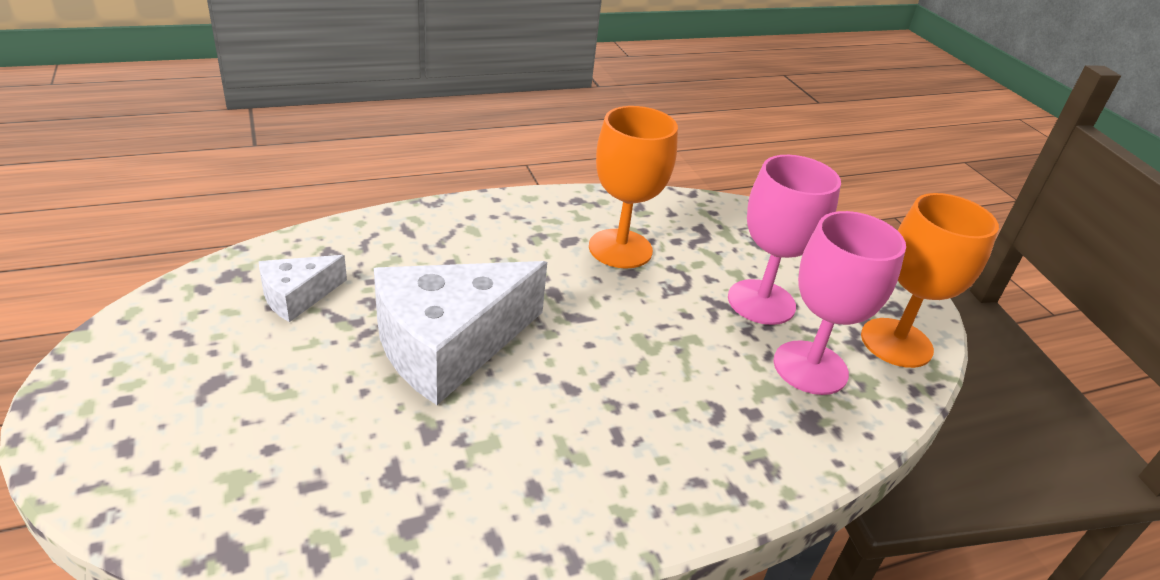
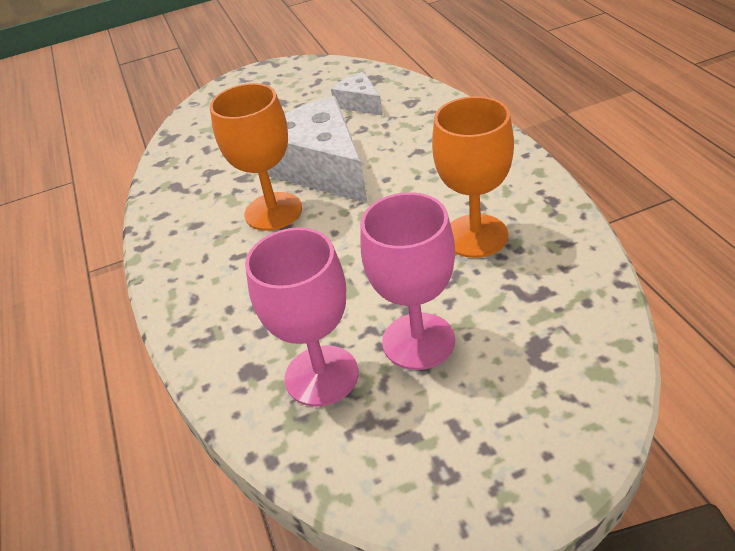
camera: 100 degrees right, 5 degrees up
orange goblet [861,193,999,368] -> orange goblet moved to [210,83,302,231]

